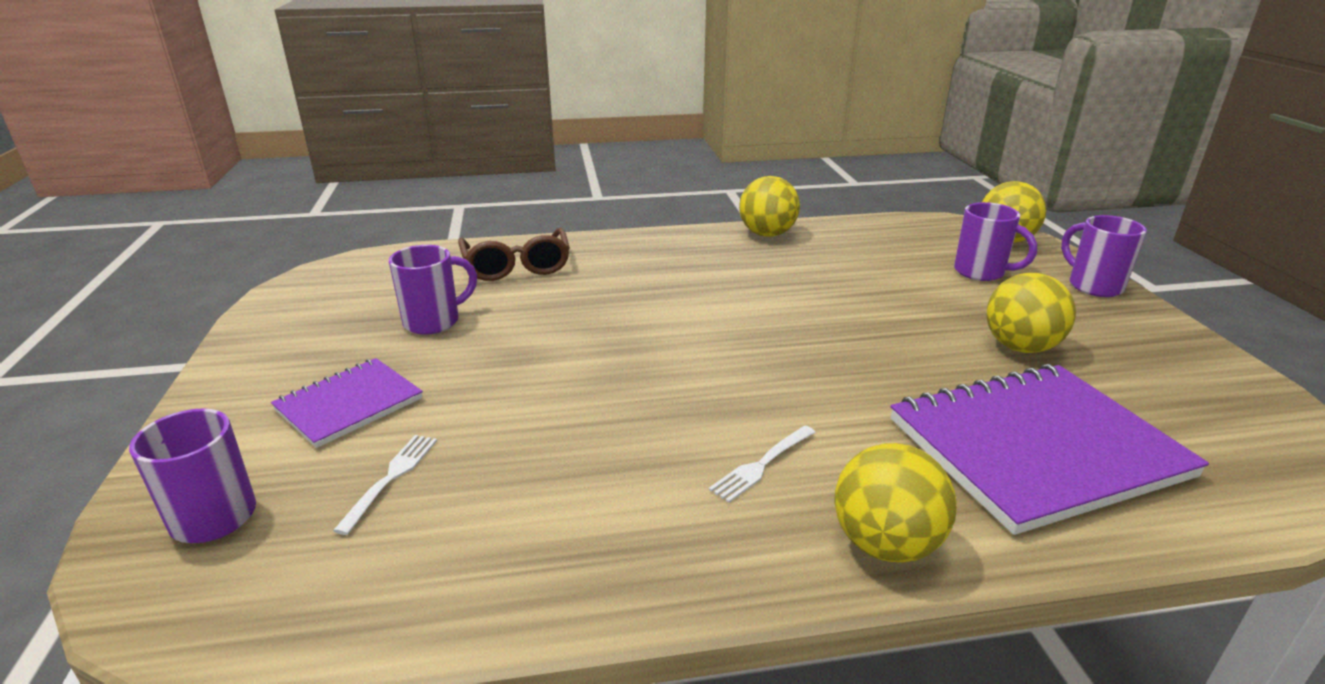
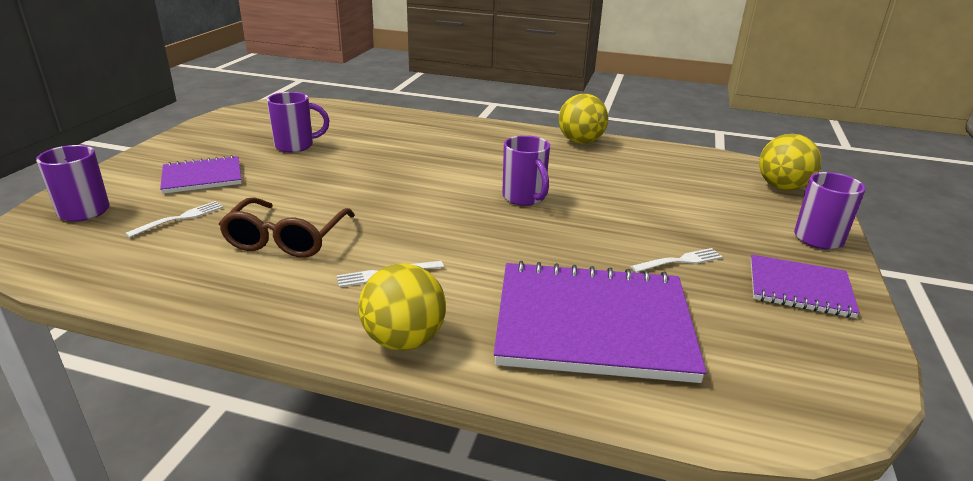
camera: 25 degrees right, 0 degrees up
brown glasses [458,228,570,281] -> brown glasses moved to [219,198,355,258]
purple mug [954,202,1037,281] -> purple mug moved to [502,135,550,206]
yellow ball [987,273,1076,353] -> white fork [630,248,723,272]
none -> purple notebook [751,255,860,318]

